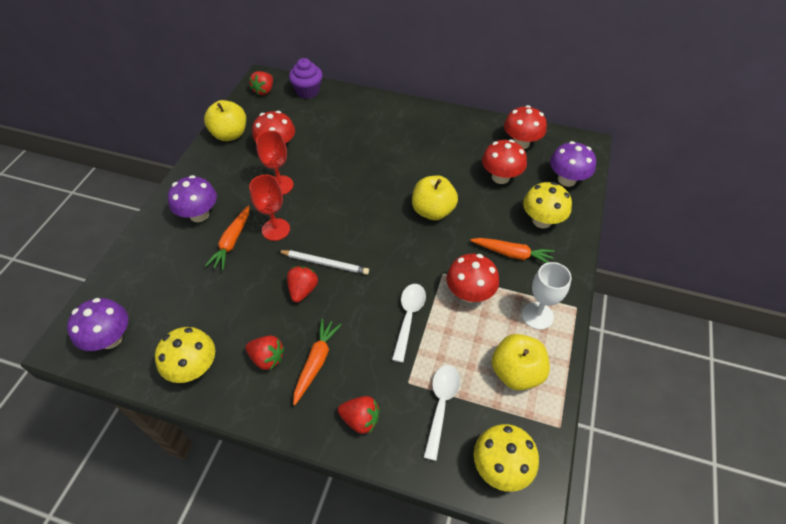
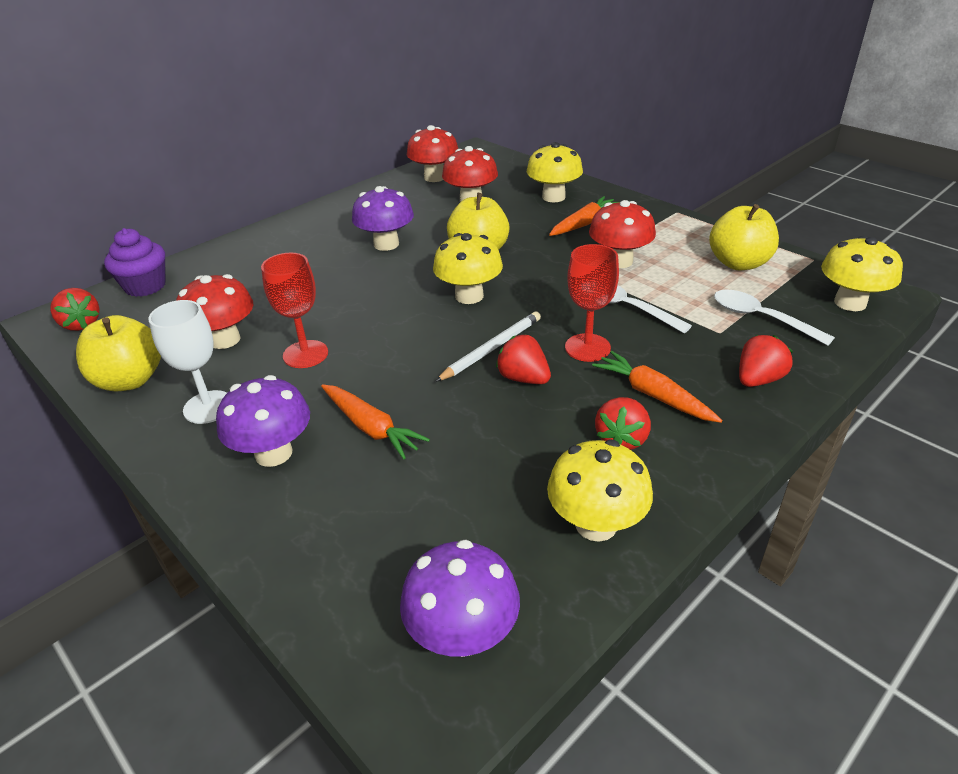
camera: 60 degrees left, 15 degrees down
red strawberry [246,335,284,370] -> red strawberry turned 150 degrees clockwise [595,397,651,450]
red goblet [249,175,290,241] -> red goblet moved to [565,244,619,362]
white goblet [522,262,572,330] -> white goblet moved to [148,300,227,424]
purple mushroom [550,141,596,187] -> purple mushroom moved to [352,186,414,251]
none -> yellow mushroom [433,233,503,304]

